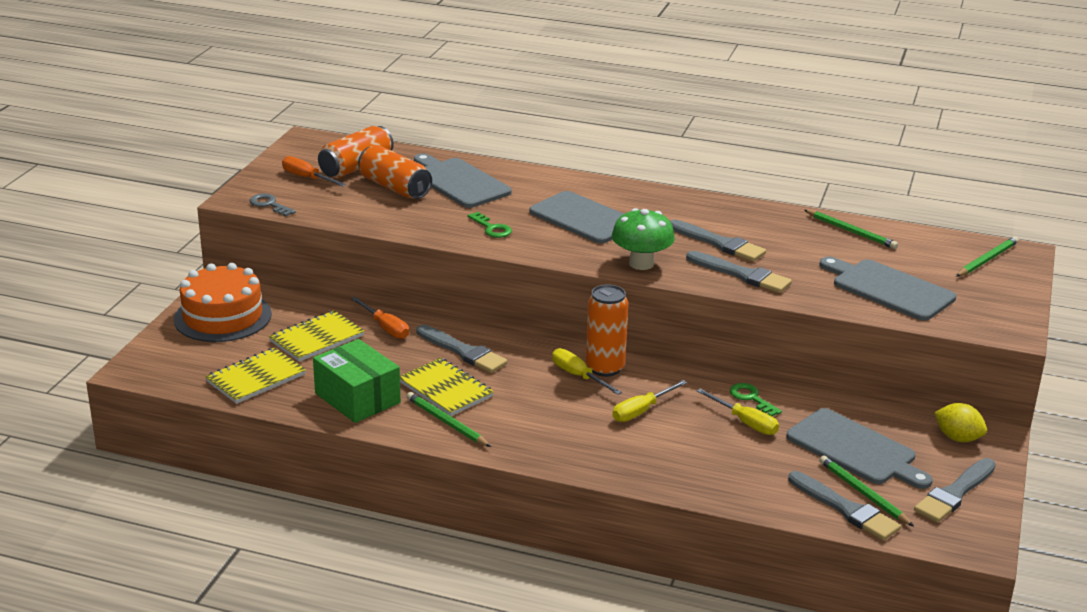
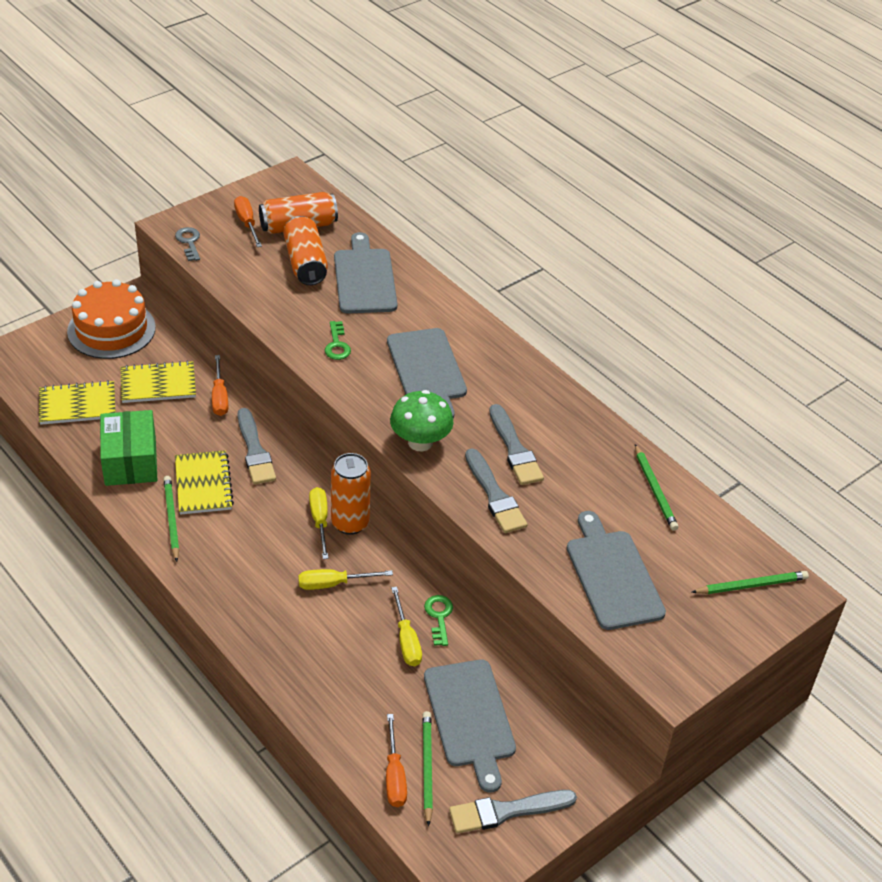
camera: 30 degrees right, 15 degrees up
grey brush [788,471,901,541] -> orange screwdriver [386,714,407,807]
yellow lemon [934,403,987,442] -> none

